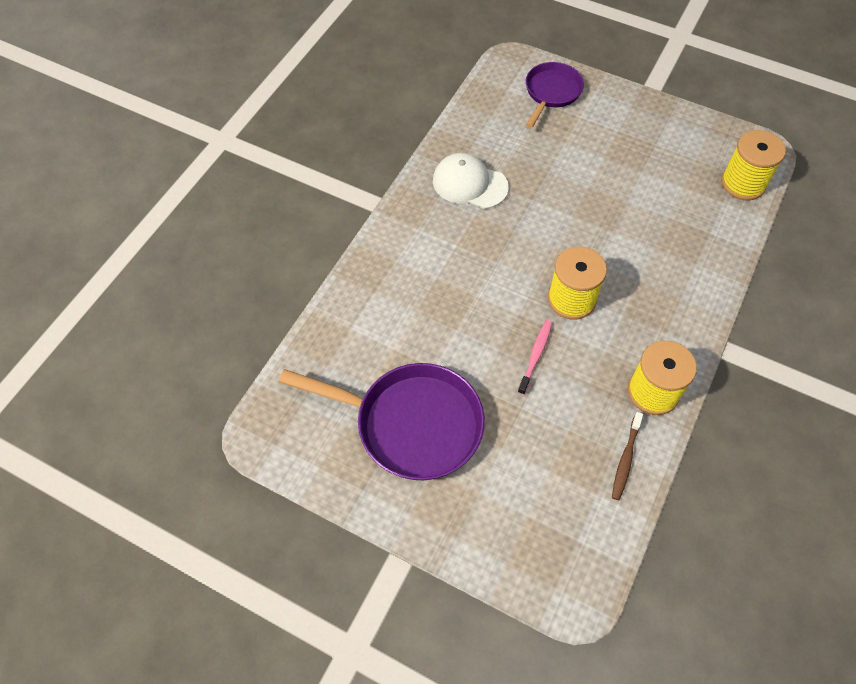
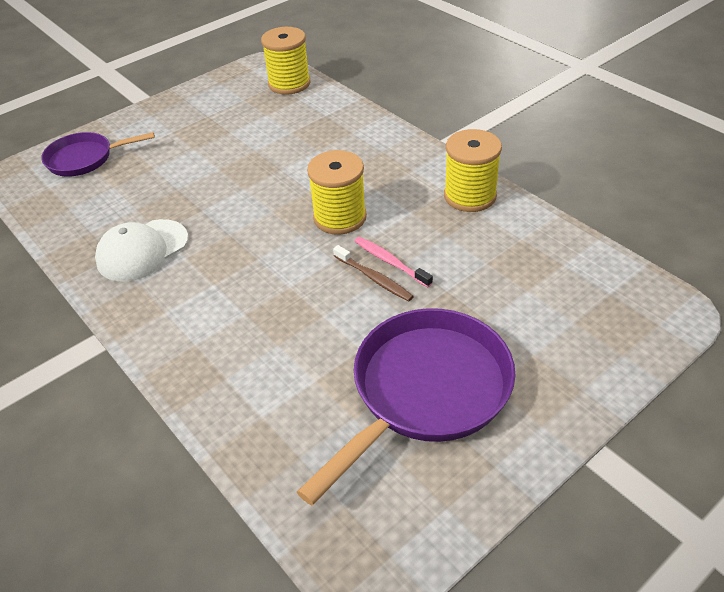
camera: 65 degrees left, 15 degrees down
purple pan [526,62,584,128] -> purple pan turned 60 degrees counterclockwise [41,132,155,177]
brown toothbrush [612,412,643,500] -> brown toothbrush moved to [333,245,414,302]

